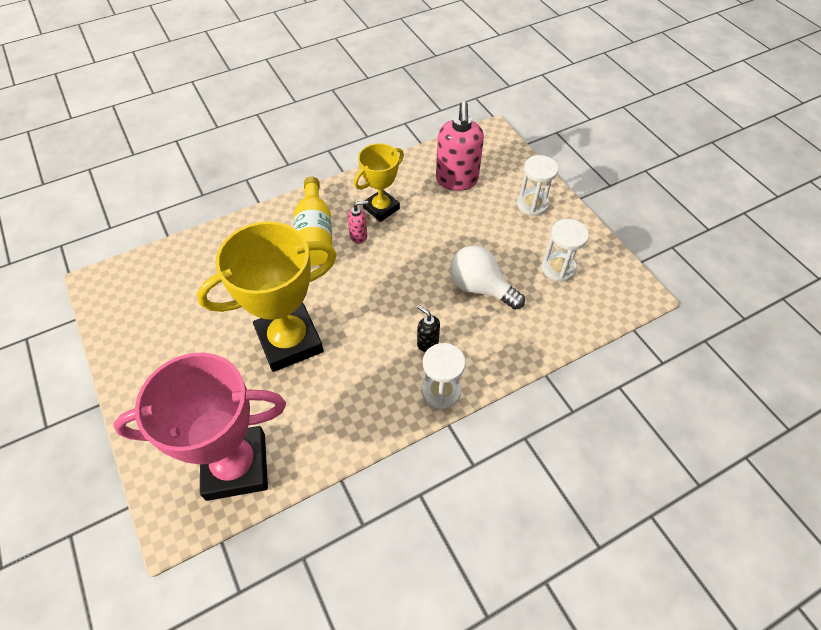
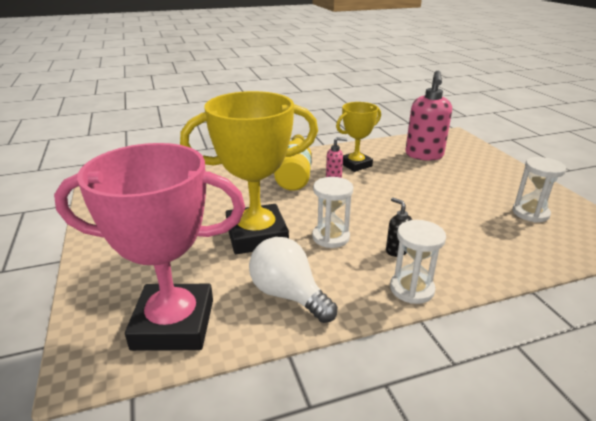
camera: 10 degrees right, 25 degrees down
white light bulb [450,245,525,310] -> white light bulb moved to [249,237,338,323]
white hourglass [517,155,558,216] -> white hourglass moved to [312,177,353,248]

